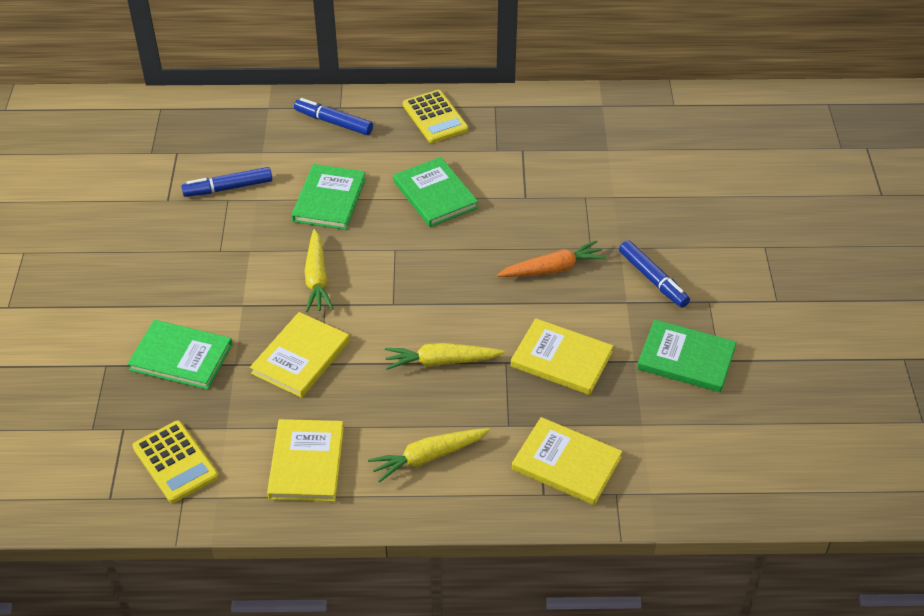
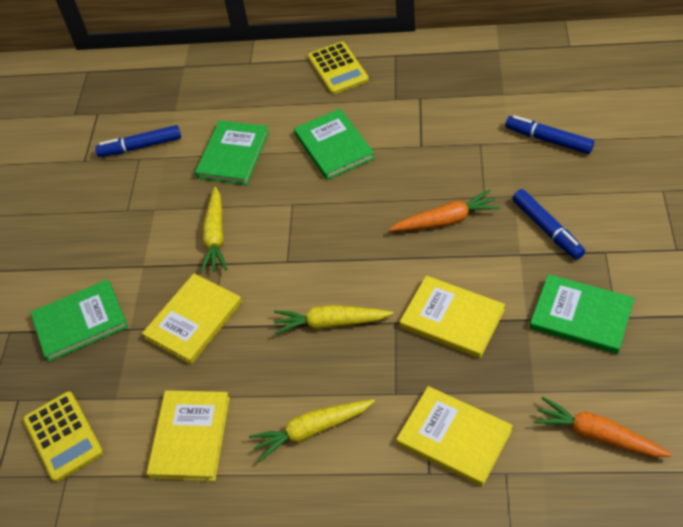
camera: 10 degrees right, 5 degrees up
green book [127,320,233,390] -> green book turned 45 degrees counterclockwise [30,279,128,362]
blue marker [294,98,373,135] -> blue marker moved to [505,115,594,154]
none -> orange carrot [533,397,672,457]

